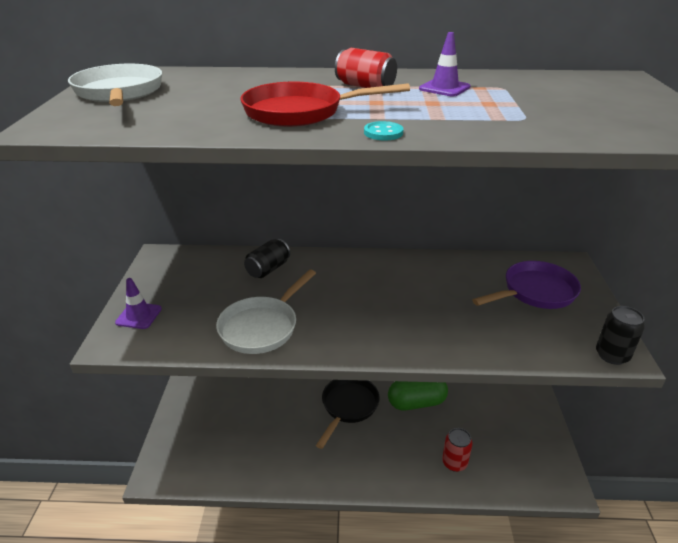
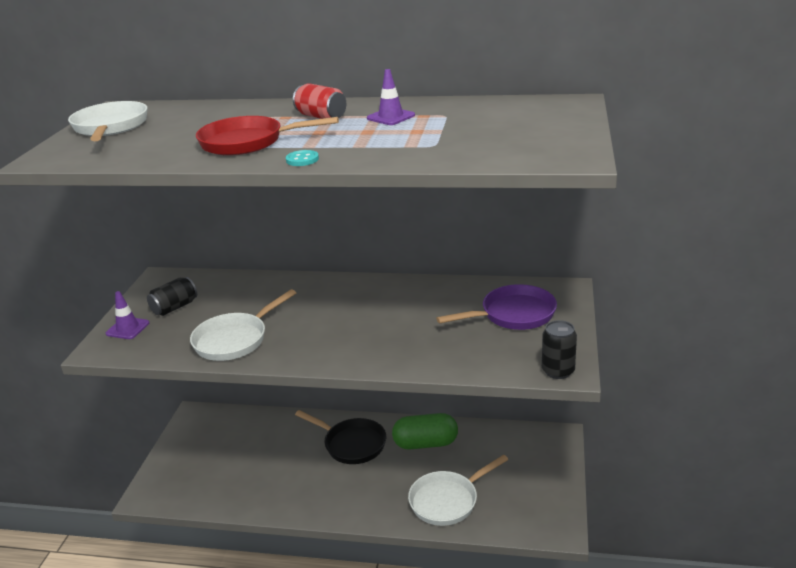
camera: 10 degrees right, 5 degrees down
black can [244,239,290,278] -> black can moved to [147,277,197,316]
black pan [316,380,380,449] -> black pan turned 90 degrees clockwise [295,410,386,464]
red can [442,428,472,472] -> white pan [408,455,508,526]

